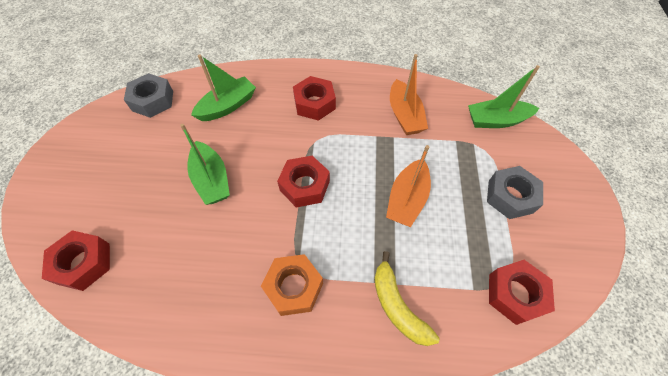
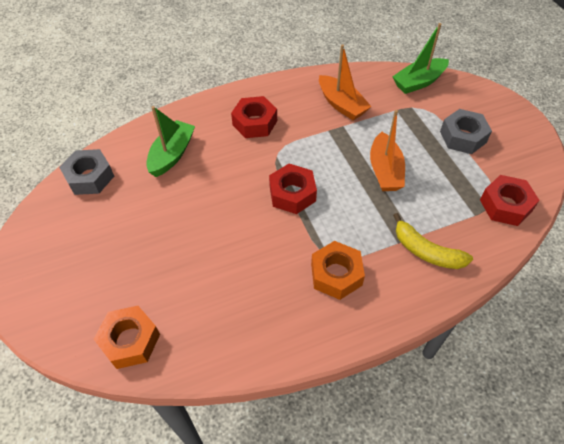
camera: 25 degrees left, 5 degrees down
red nut [42,230,110,291] -> orange nut [93,306,160,369]
green boat [180,124,230,205] -> none

